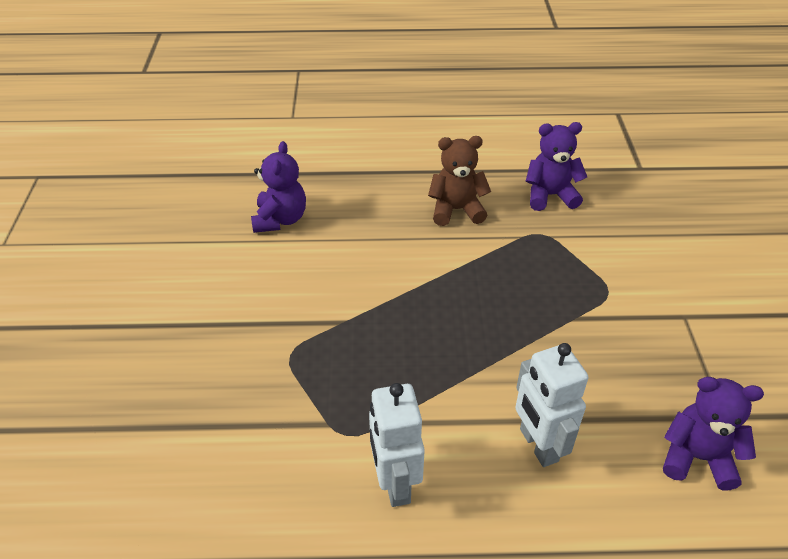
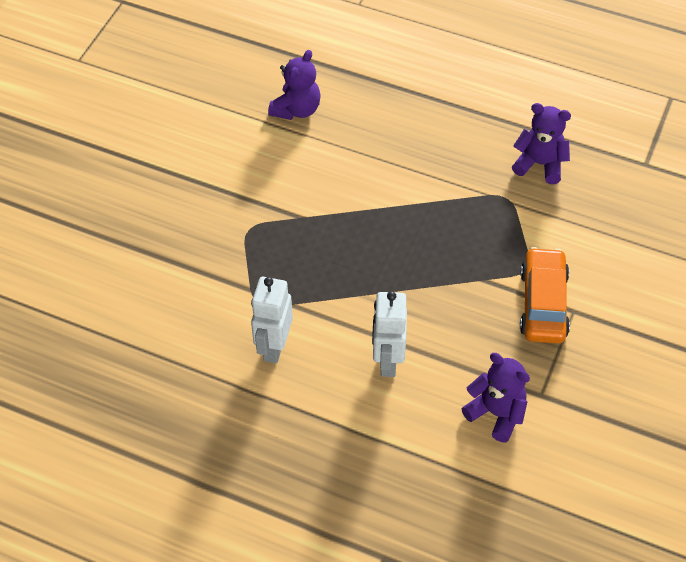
camera: 25 degrees right, 10 degrees up
brown teddy bear [428,136,491,226] -> none
none -> orange car [520,247,570,344]

